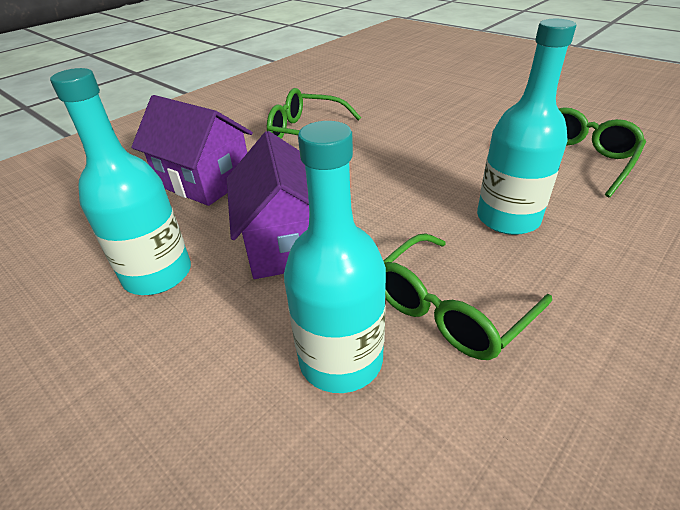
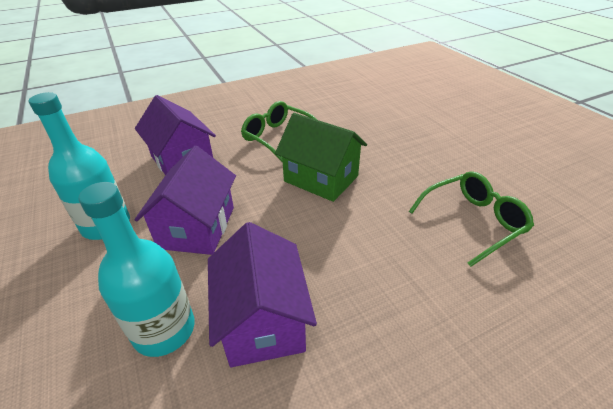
camera: 20 degrees right, 0 degrees up
green glasses [383,233,552,360] -> purple house [208,222,317,367]
turquoise bottle [477,19,576,235] -> none
none -> green house [275,113,367,202]

